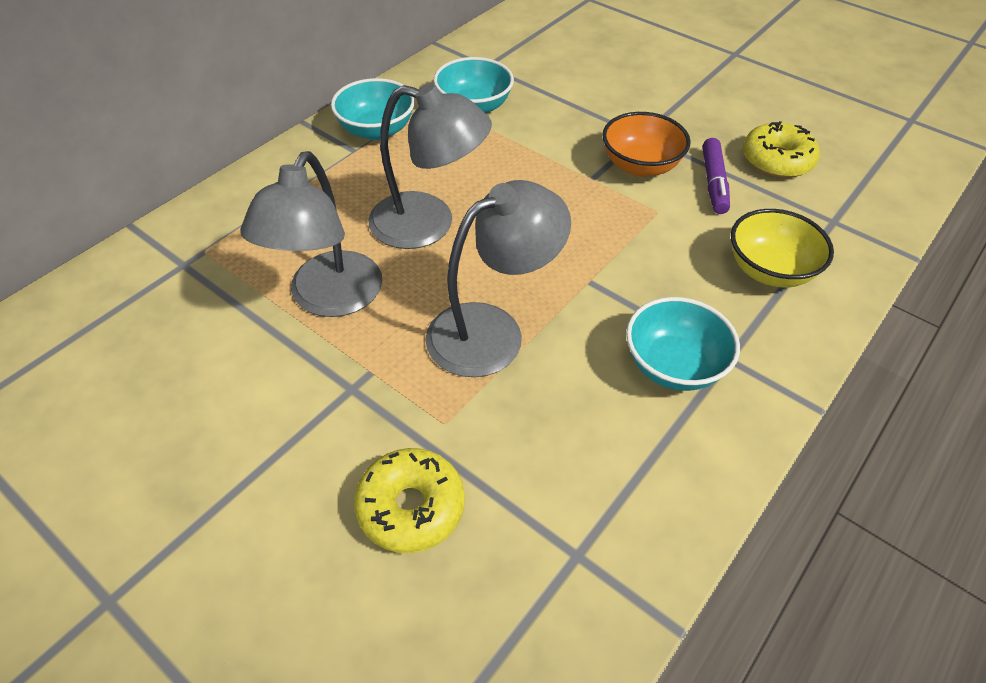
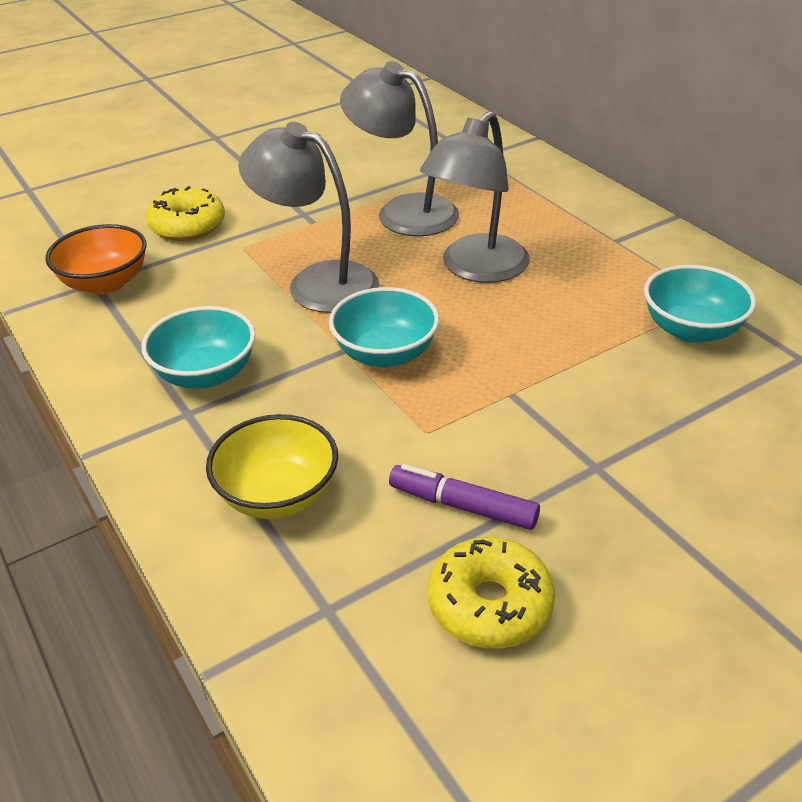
camera: 110 degrees right, 10 degrees down
turquoise bowl [331,78,415,140] -> turquoise bowl moved to [329,287,439,367]
grey lamp [425,180,571,377] -> grey lamp turned 135 degrees clockwise [238,122,379,313]
orange bowl [602,112,691,177] -> orange bowl moved to [45,224,147,294]

